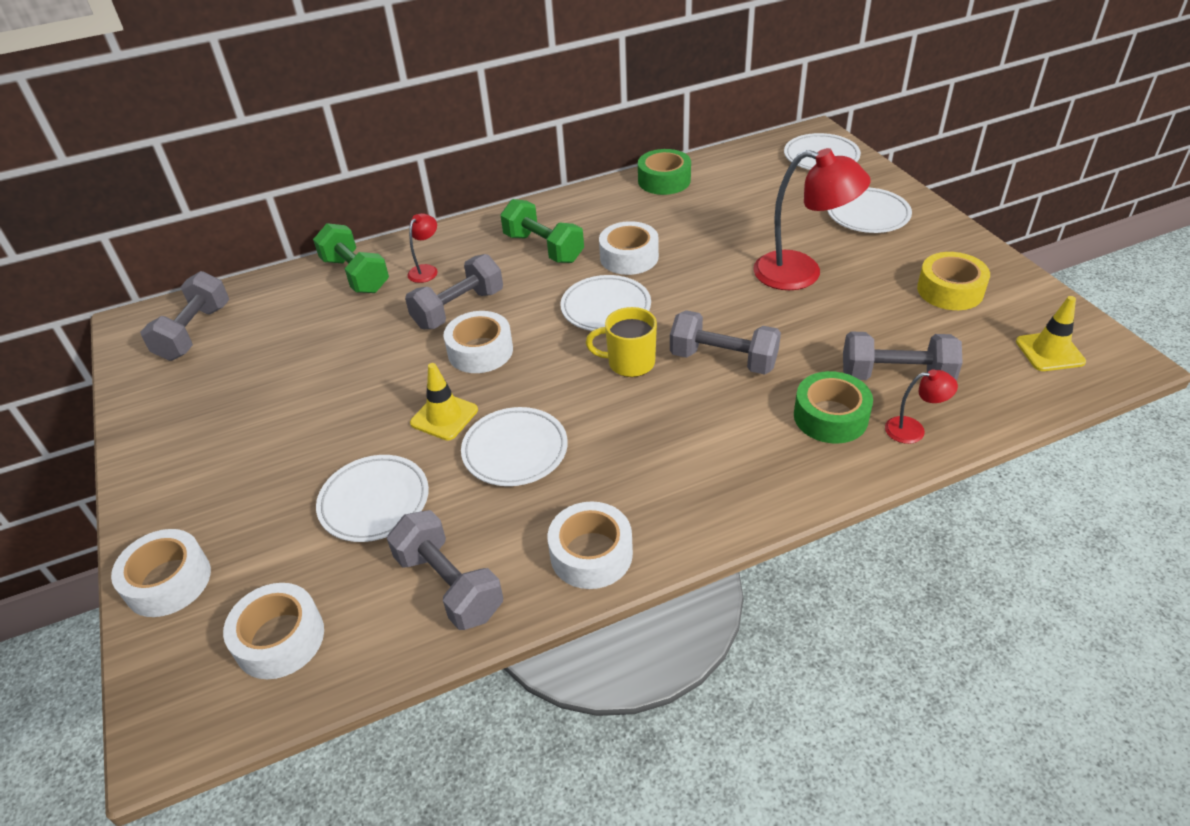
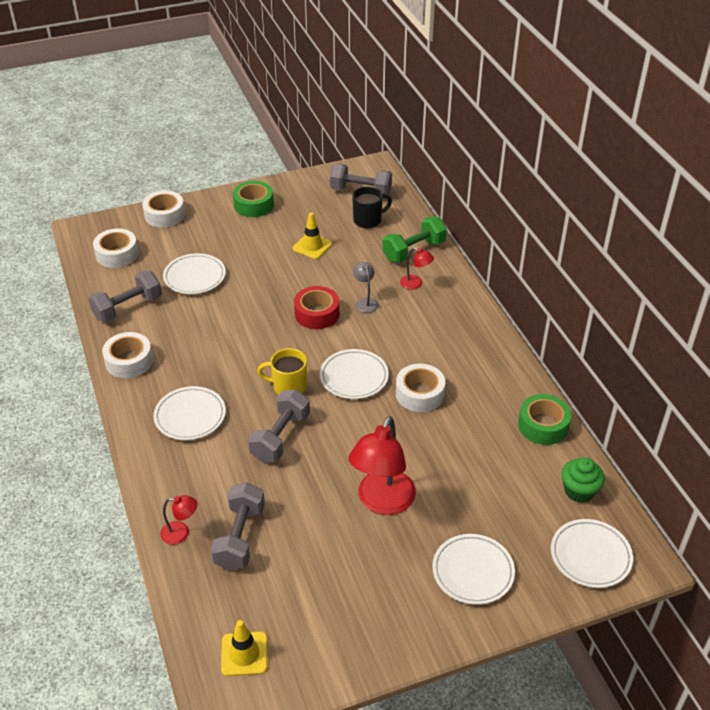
camera: 90 degrees right, 0 degrees up
grey dumbbell [405,254,503,329] -> grey lamp [353,262,379,313]
yellow traffic cone [410,363,478,441] -> yellow traffic cone moved to [292,213,332,259]
white tape [444,311,513,373] -> red tape [294,286,339,329]
white plate [461,407,568,486] -> white plate moved to [154,386,226,440]
green dumbbell [500,199,584,263] -> none
yellow mug [586,307,657,377] -> yellow mug turned 90 degrees counterclockwise [257,348,307,395]
green tape [794,371,873,444] -> green tape moved to [233,181,274,217]
red lamp [885,369,958,444] -> red lamp turned 90 degrees counterclockwise [161,495,197,545]
yellow tape [917,252,990,310] -> none
none -> black mug [352,187,392,228]
none -> green cupcake [561,458,605,503]

